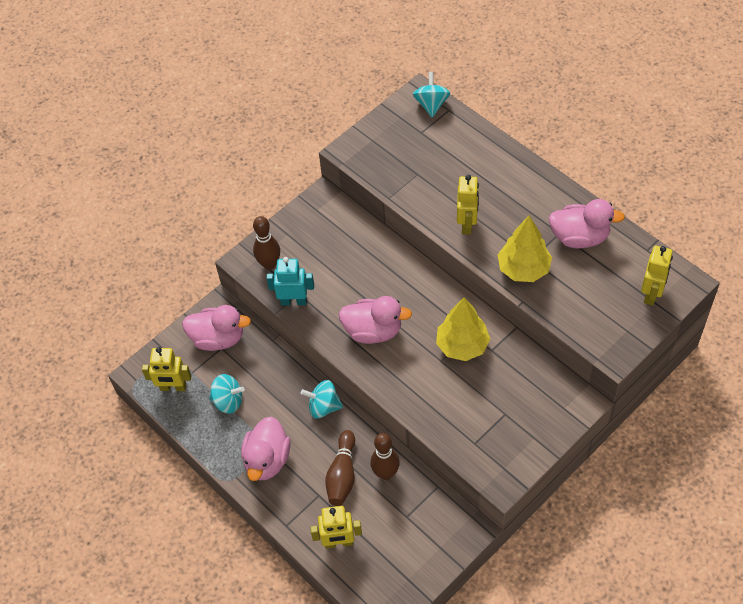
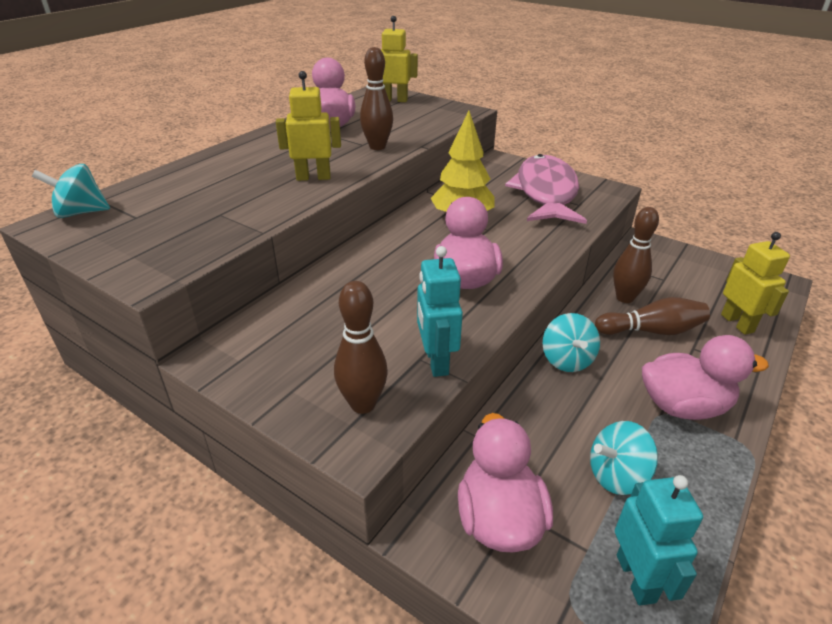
camera: 105 degrees left, 20 degrees down
yellow robot [142,347,191,391] -> turquoise robot [615,475,703,605]
turquoise spinning top [209,374,245,414] -> turquoise spinning top turned 105 degrees counterclockwise [590,421,658,495]
yellow tree [498,216,552,282] -> brown bowling pin [360,47,393,150]
none -> pink fish [505,154,587,224]

